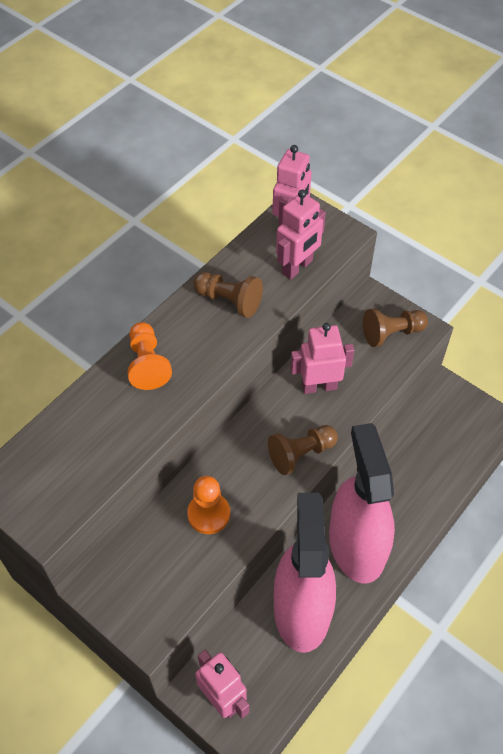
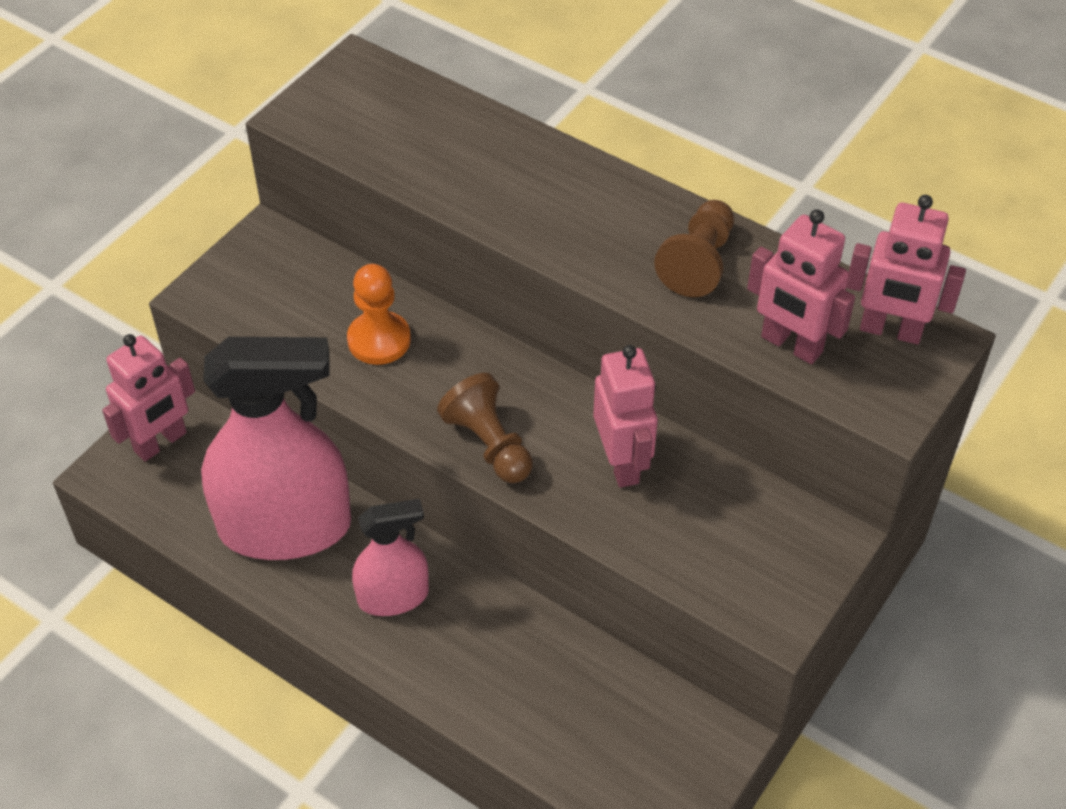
camera: 85 degrees right, 5 degrees down
orange pawn [127,322,172,390] -> none
pink spray bottle [329,423,395,583] -> pink spray bottle [352,499,429,616], size x0.53
brown pawn [363,308,428,347] -> none

